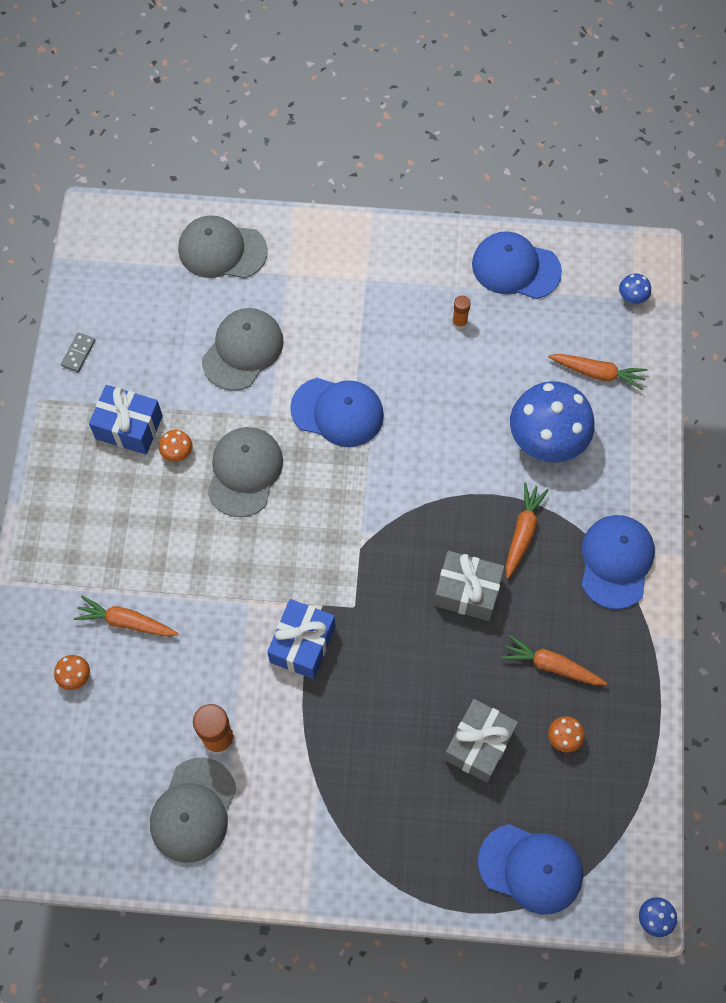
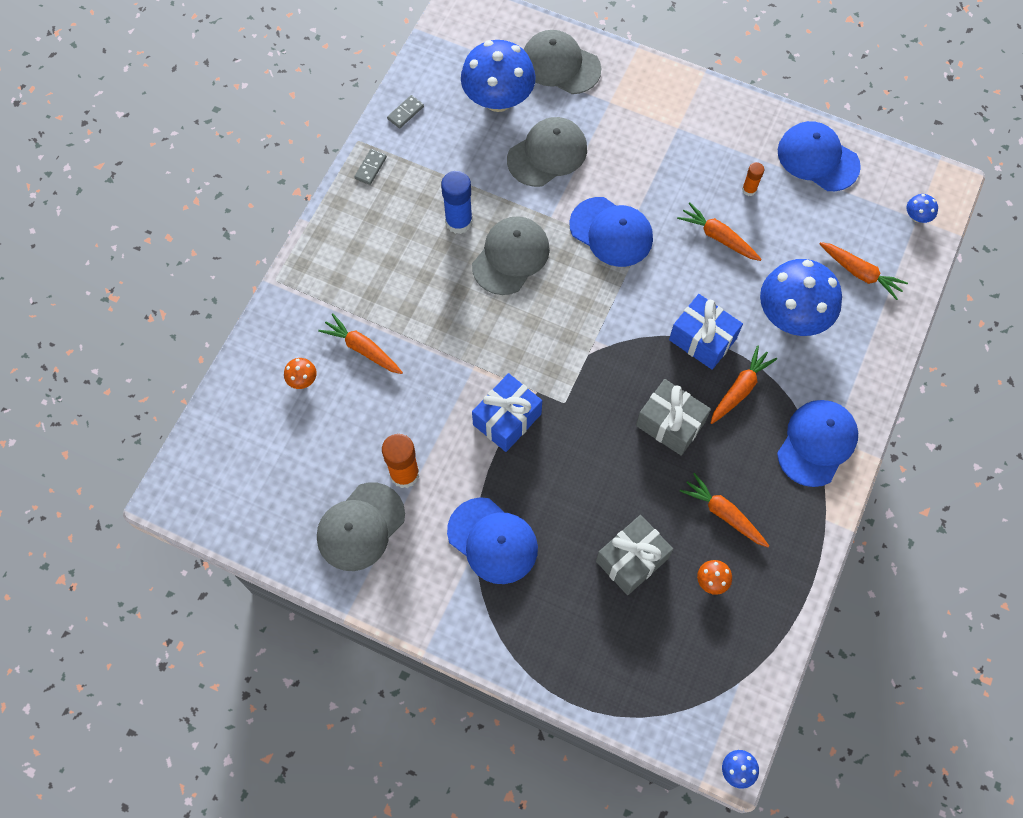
camera: 20 degrees right, 0 degrees up
blue gift [89,385,163,455] -> blue gift moved to [669,294,743,370]
orange mushroom [159,430,193,462] -> blue glue stick [441,171,473,234]
blue cap [478,824,583,915] -> blue cap moved to [447,497,538,584]
none -> grey domino [354,149,387,185]
none -> blue mushroom [461,40,536,112]
none -> orange carrot [677,202,762,261]

